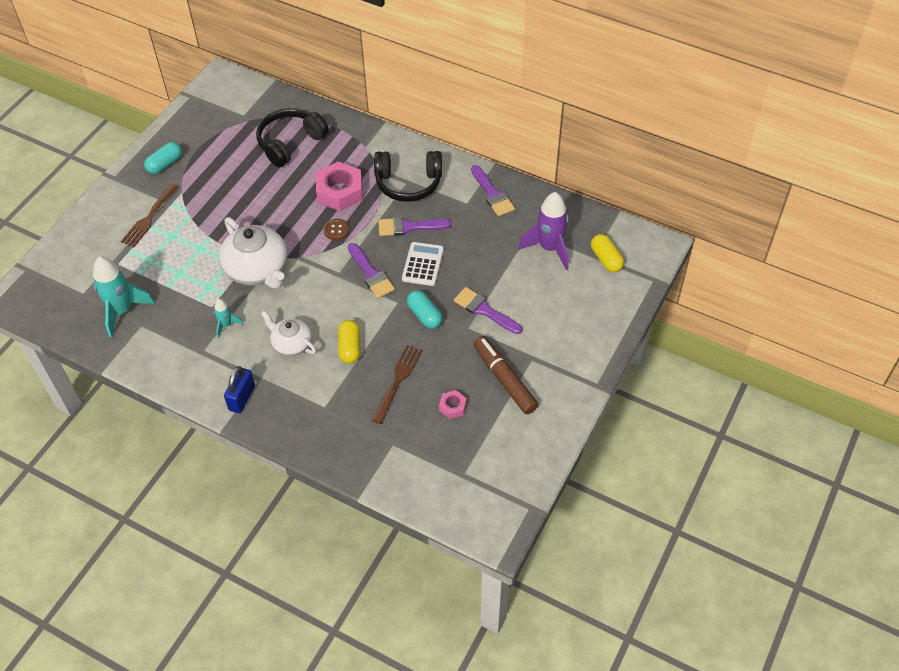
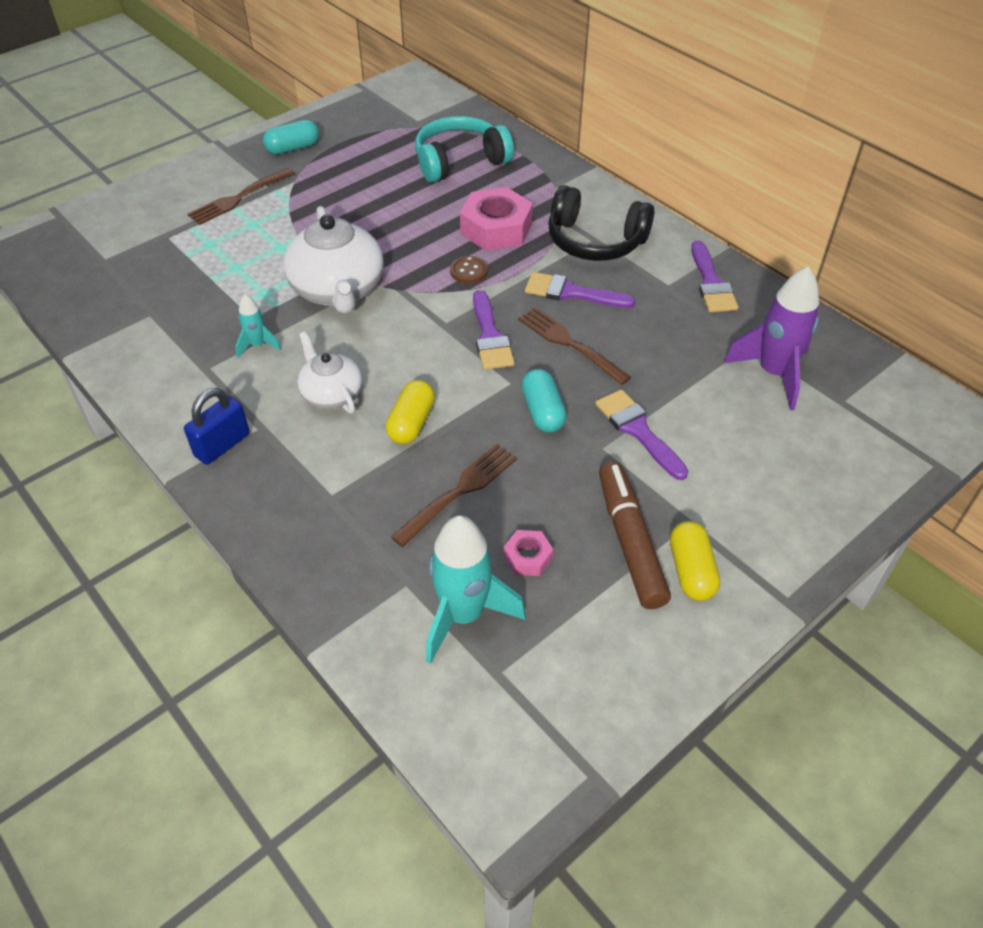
camera: 20 degrees right, 5 degrees down
turquoise rocket [93,256,155,337] -> turquoise rocket moved to [426,516,526,664]
black headphones [256,108,329,167] -> turquoise headphones [415,116,514,183]
white calculator [402,242,444,286] -> brown fork [518,307,631,385]
yellow capsule [591,234,624,272] -> yellow capsule moved to [670,521,720,601]

